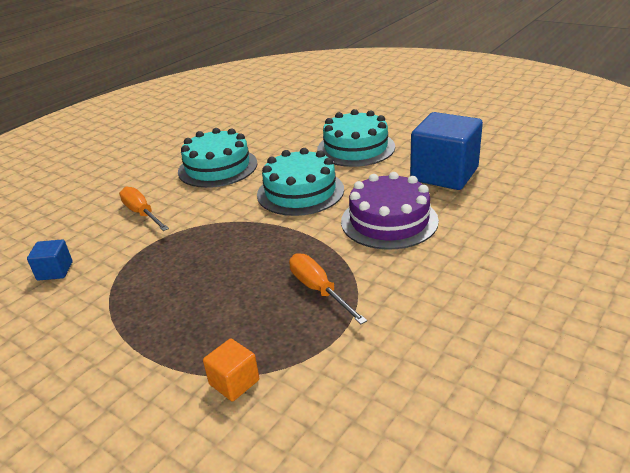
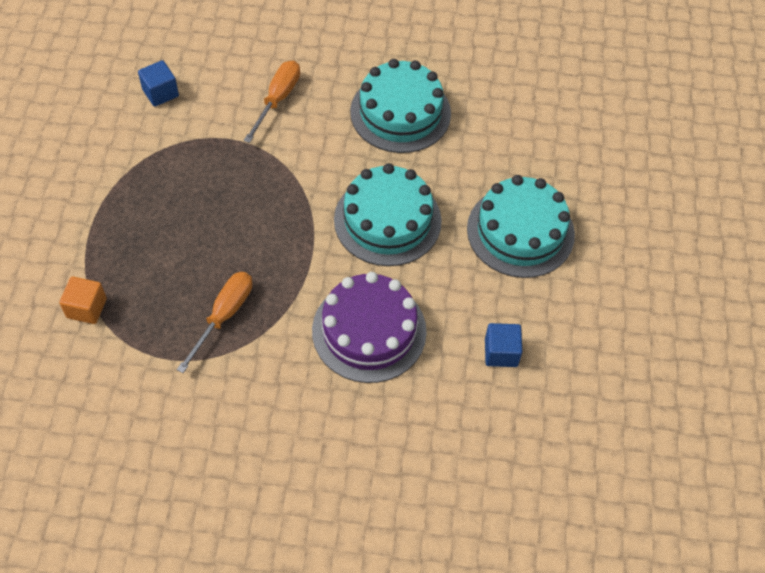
camera: 55 degrees right, 25 degrees up
blue cube [410,112,483,190] -> blue cube [485,323,522,367], size x0.46

